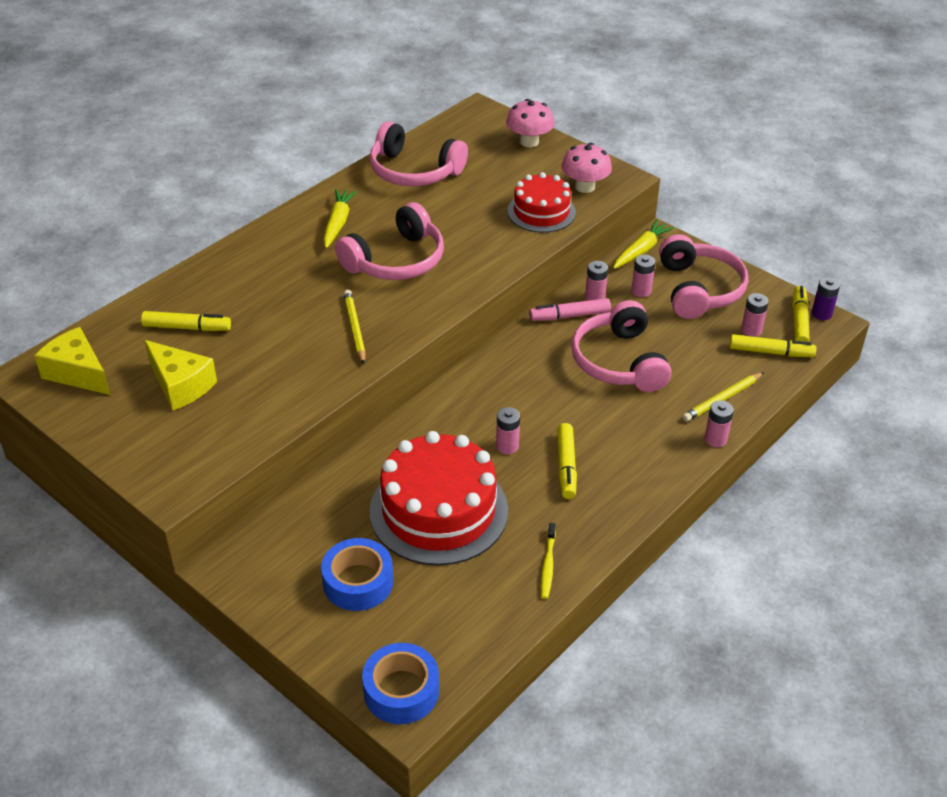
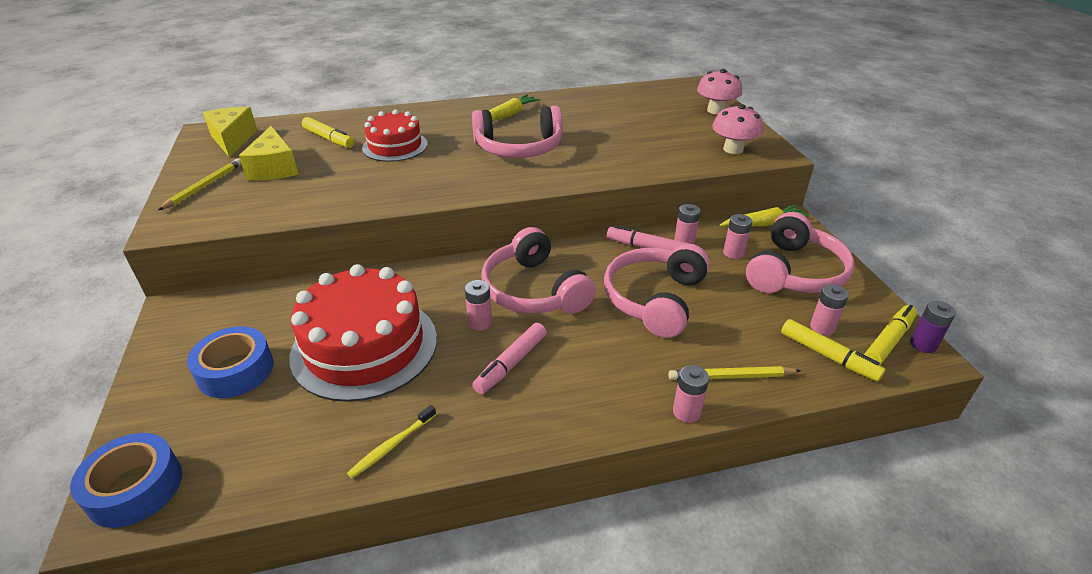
camera: 35 degrees right, 5 degrees down
yellow pencil [344,290,366,364] -> yellow pencil moved to [158,158,242,210]
pink headphones [369,121,468,186] -> pink headphones moved to [481,227,596,314]
red cake [507,172,576,233] -> red cake moved to [362,110,428,162]
yellow marker [557,423,577,499] -> pink marker [472,323,547,394]

